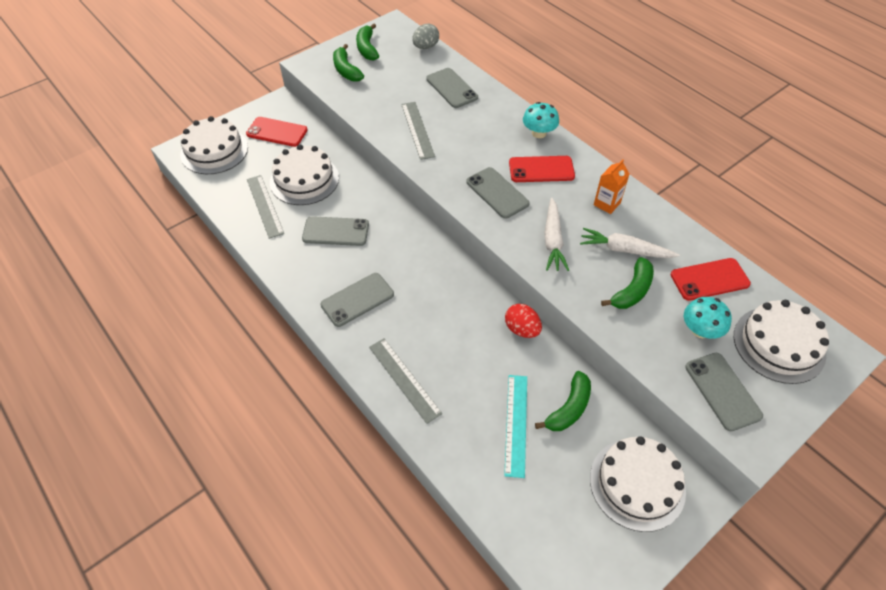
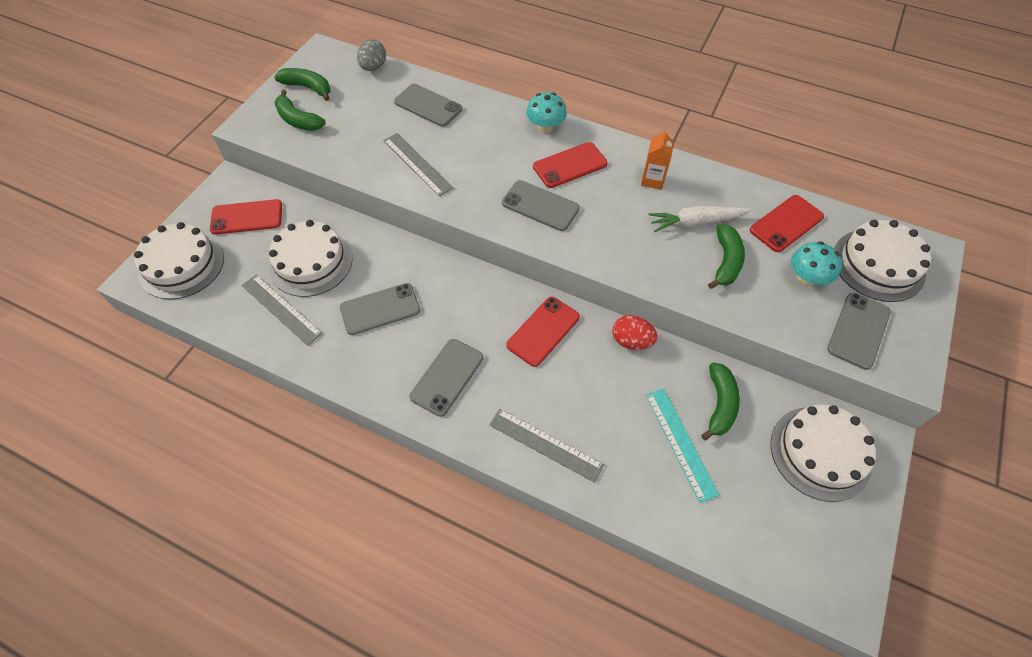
camera: 25 degrees left, 5 degrees up
green banana [356,23,379,61] -> green banana turned 150 degrees clockwise [274,68,330,101]
white carrot [544,198,569,271] -> none
grey phone [685,353,763,431] -> grey phone turned 75 degrees clockwise [827,292,891,370]
none -> red phone [506,297,580,367]

